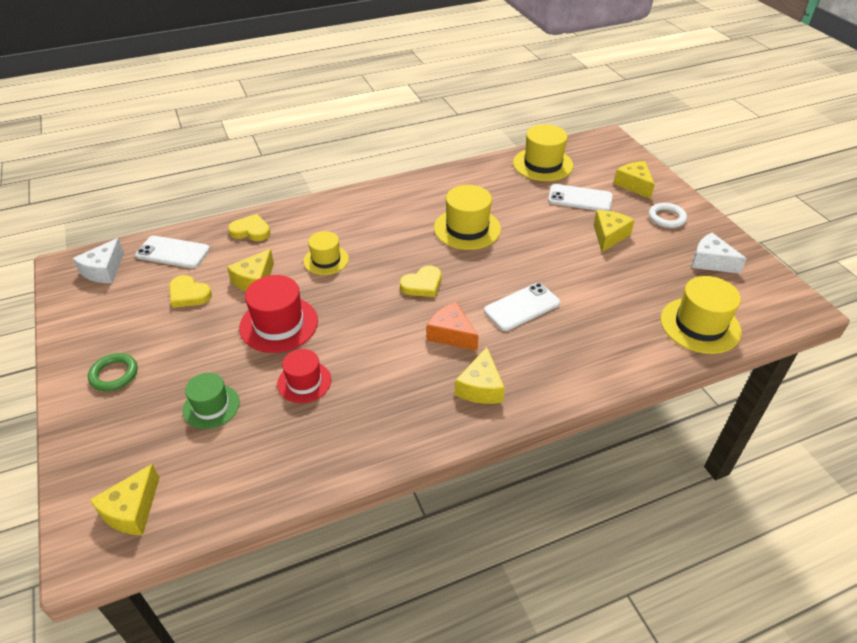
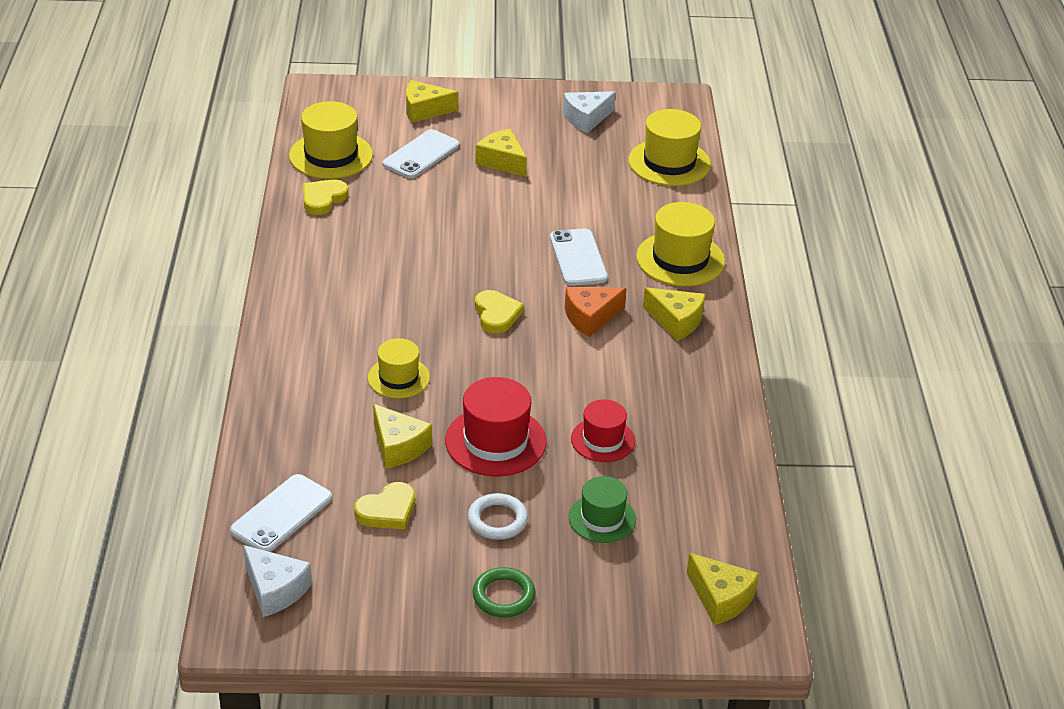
camera: 70 degrees left, 5 degrees down
yellow heart [228,214,270,241] -> yellow heart moved to [303,180,348,215]
yellow hat [434,185,501,250] -> yellow hat moved to [636,202,725,286]
white ring [649,203,687,228] -> white ring moved to [468,493,528,540]

